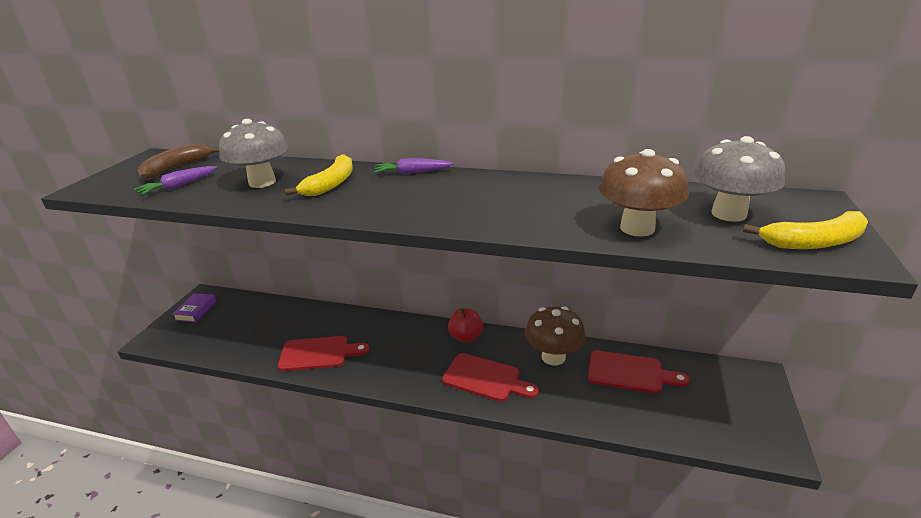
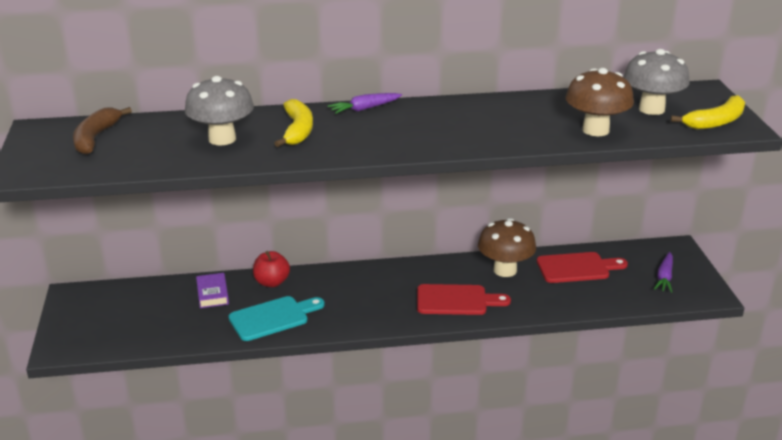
camera: 25 degrees left, 0 degrees up
purple carrot [134,166,218,195] -> purple carrot moved to [654,252,673,293]
purple book [172,293,216,322] -> purple book moved to [196,273,229,308]
red cutting board [278,336,370,371] -> turquoise cutting board [229,296,325,341]
red apple [448,308,483,343] -> red apple moved to [253,251,290,287]

